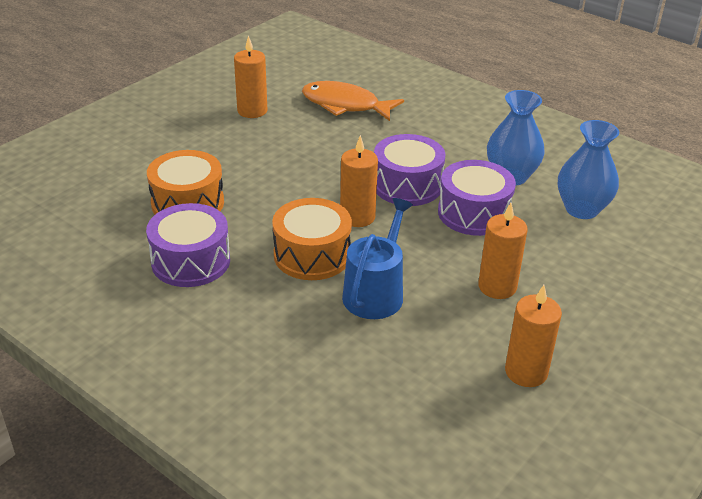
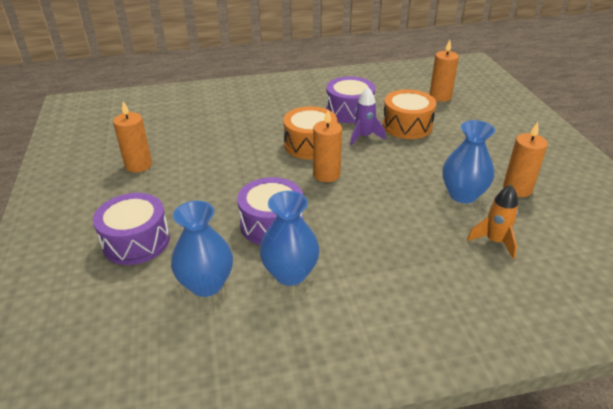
camera: 130 degrees right, 0 degrees up
orange fish [302,81,404,121] -> orange rocket [467,185,518,259]
blue watering can [342,198,413,319] -> none
purple drum [374,134,445,206] -> purple drum moved to [93,193,170,265]
orange candle [478,203,528,299] -> orange candle moved to [429,40,459,102]
none -> purple rocket [350,87,385,146]
none -> blue vase [443,120,495,203]

